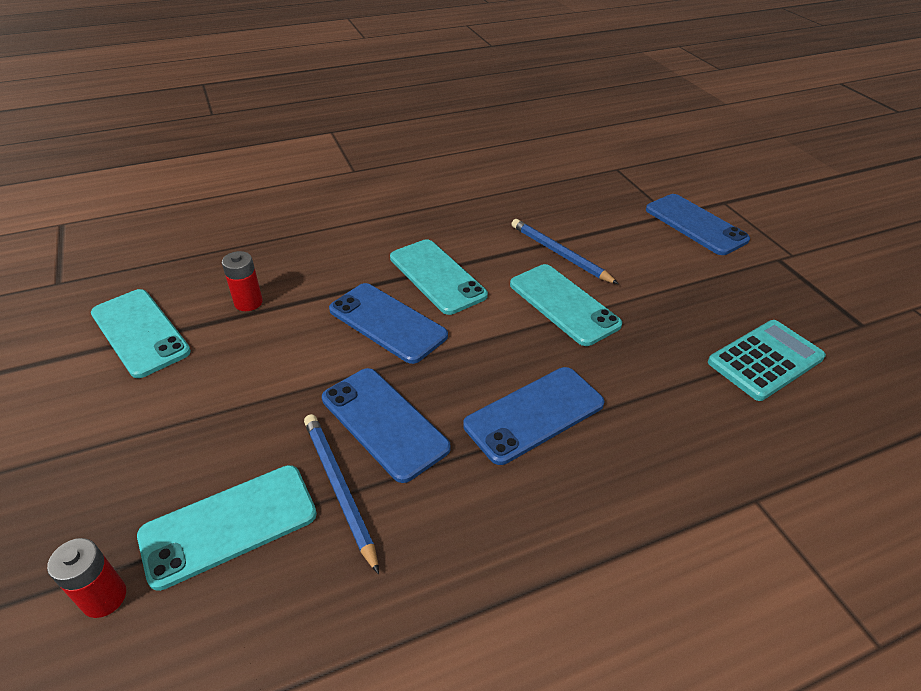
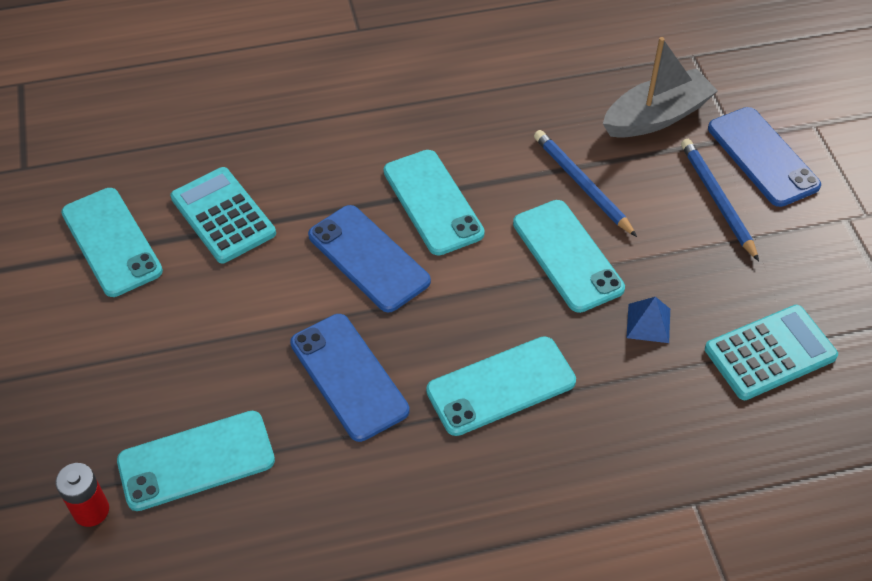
camera: 10 degrees right, 10 degrees up
red battery [222,251,263,311] -> turquoise calculator [170,167,276,263]
blue pencil [304,414,379,574] -> blue pencil moved to [681,139,759,261]
blue phone [463,367,605,465] -> turquoise phone [426,336,576,436]
none -> grey boat [603,37,718,138]
none -> blue pyramid [626,297,670,343]

